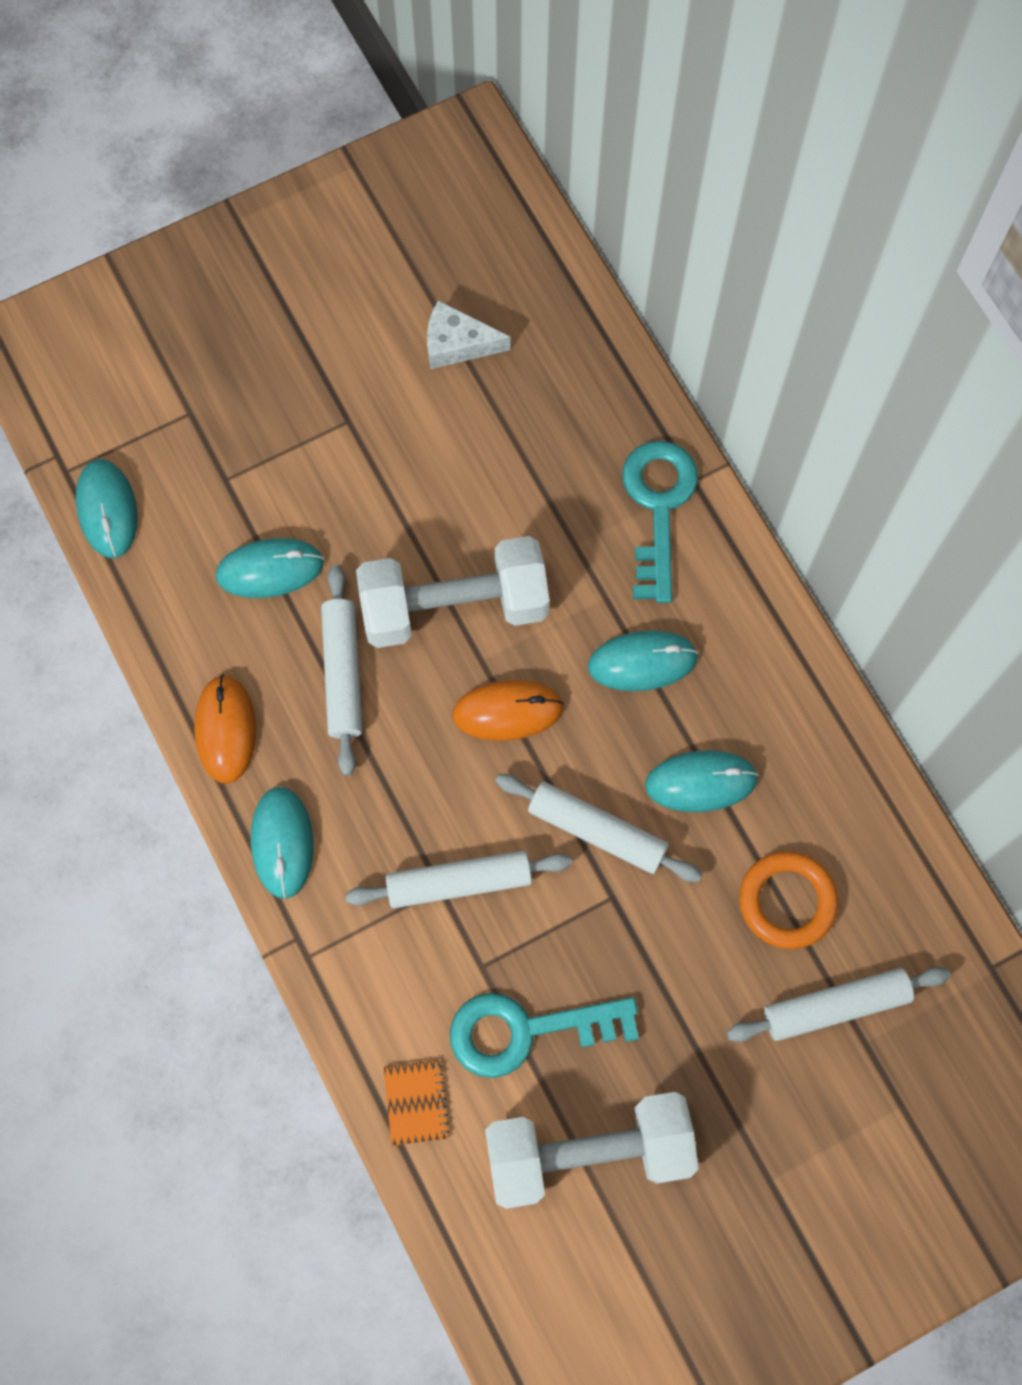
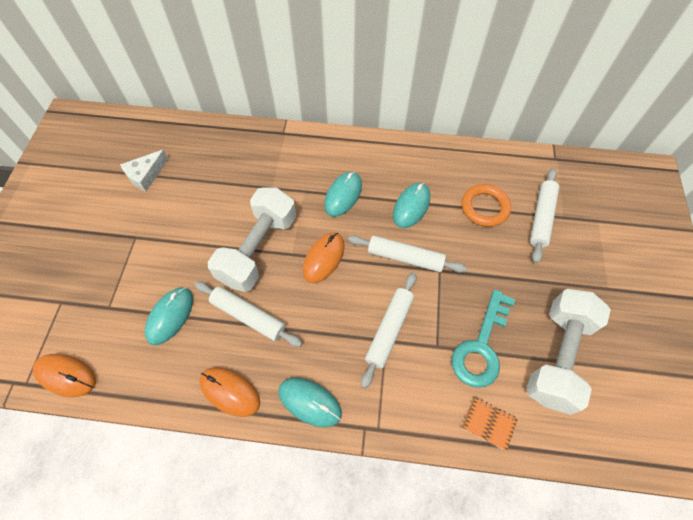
camera: 55 degrees left, 10 degrees down
turquoise mouse [76,459,138,558] -> orange mouse [33,354,96,397]
white rolling pin [496,774,702,882] -> white rolling pin turned 45 degrees clockwise [348,235,467,273]
turquoise key [622,440,698,603] -> none

